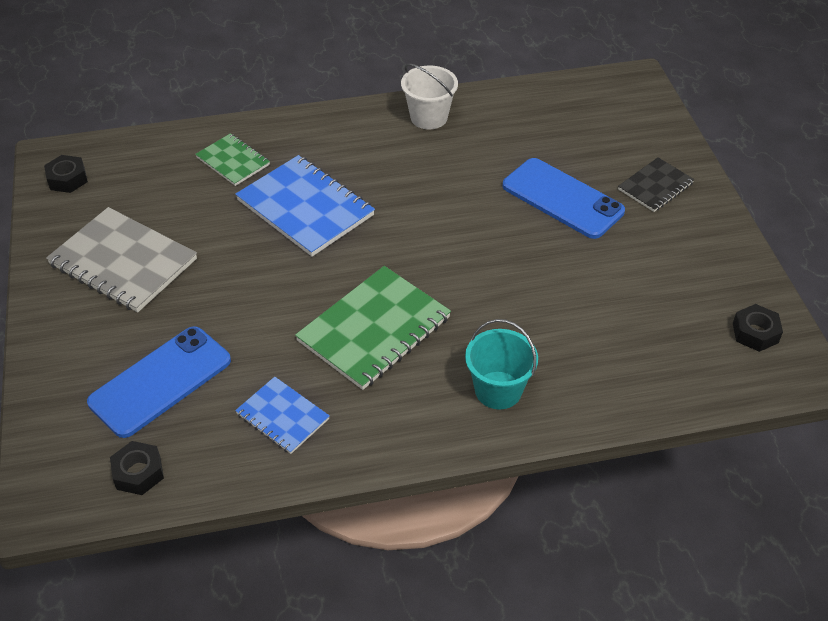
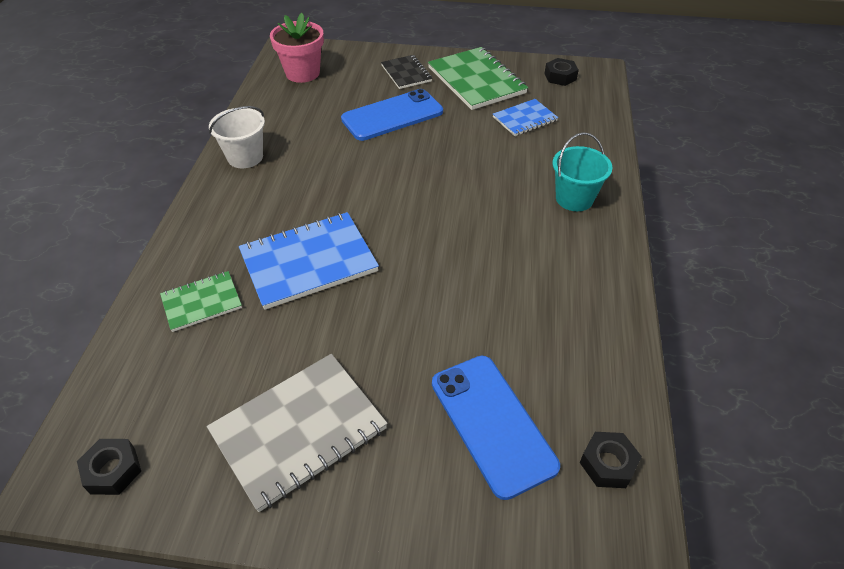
camera: 70 degrees left, 0 degrees up
blue notebook [235,377,330,454] -> blue notebook moved to [493,99,558,136]
green notebook [295,266,451,390] -> green notebook moved to [428,47,528,110]
none -> pink flower pot [270,13,324,83]

